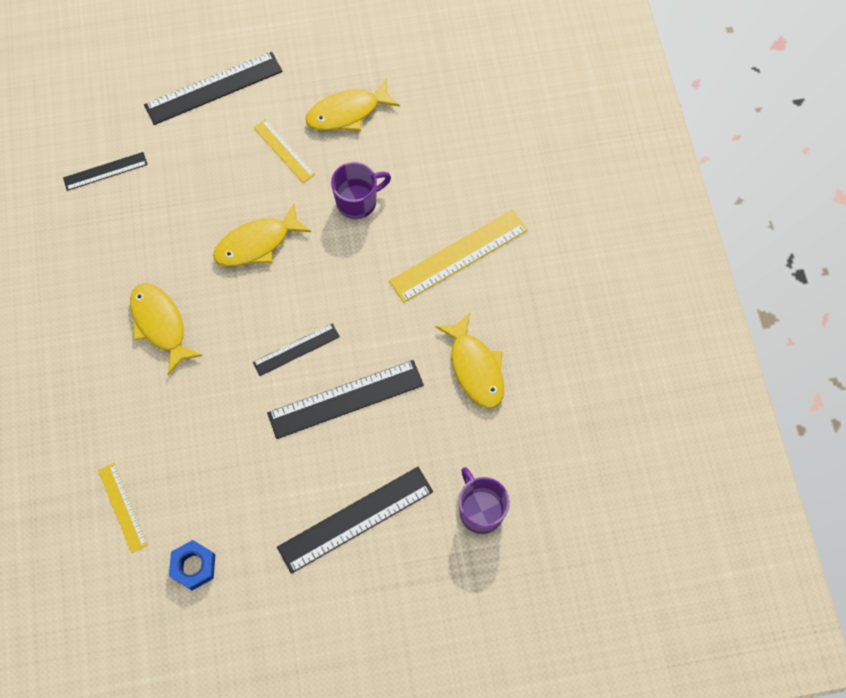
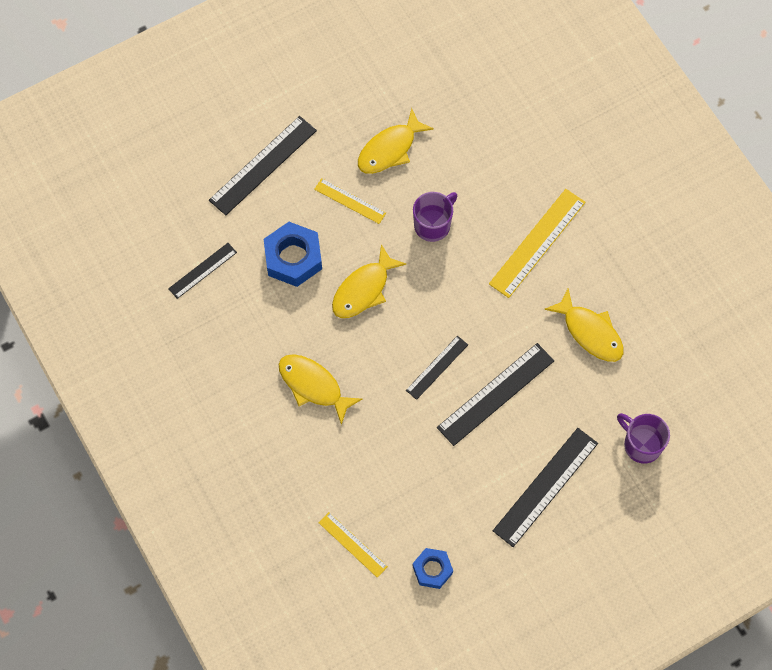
camera: 20 degrees left, 0 degrees up
none -> blue nut [264,222,322,287]

